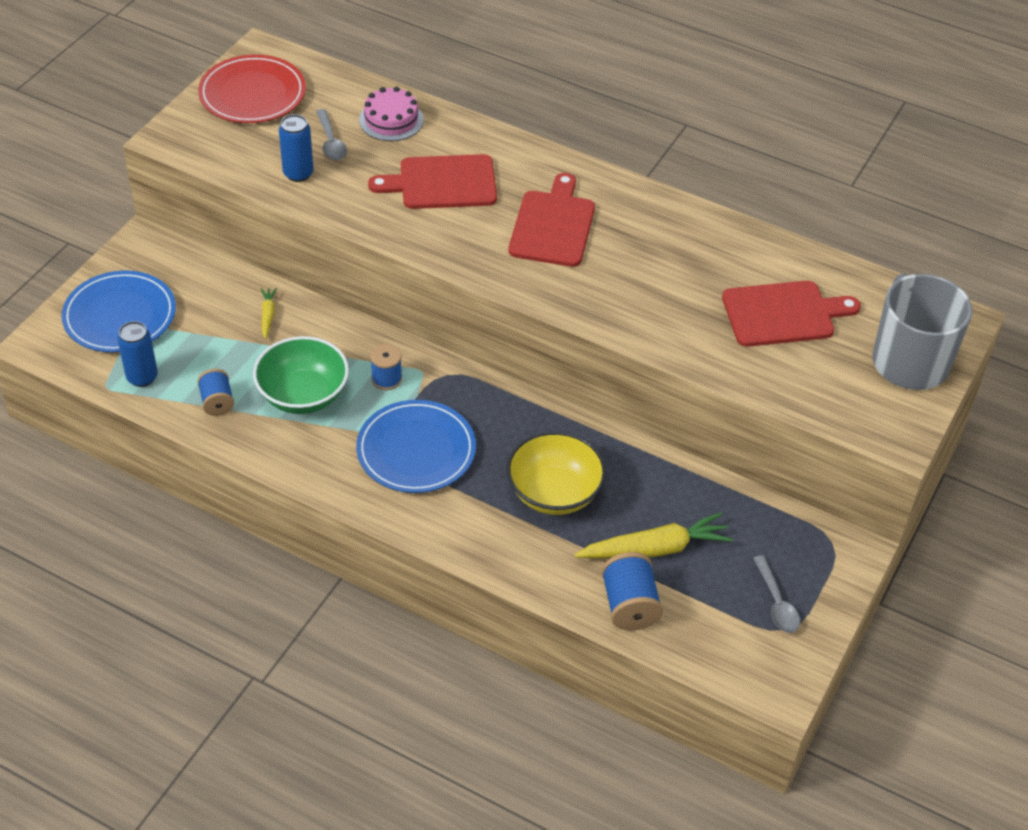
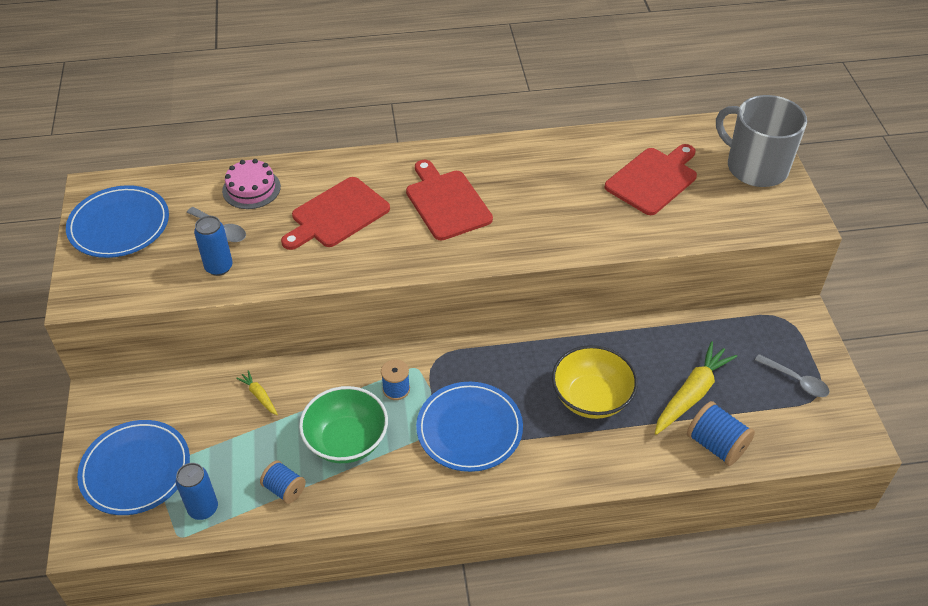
camera: 35 degrees left, 0 degrees up
red plate [198,54,306,123] -> blue plate [66,185,169,258]

